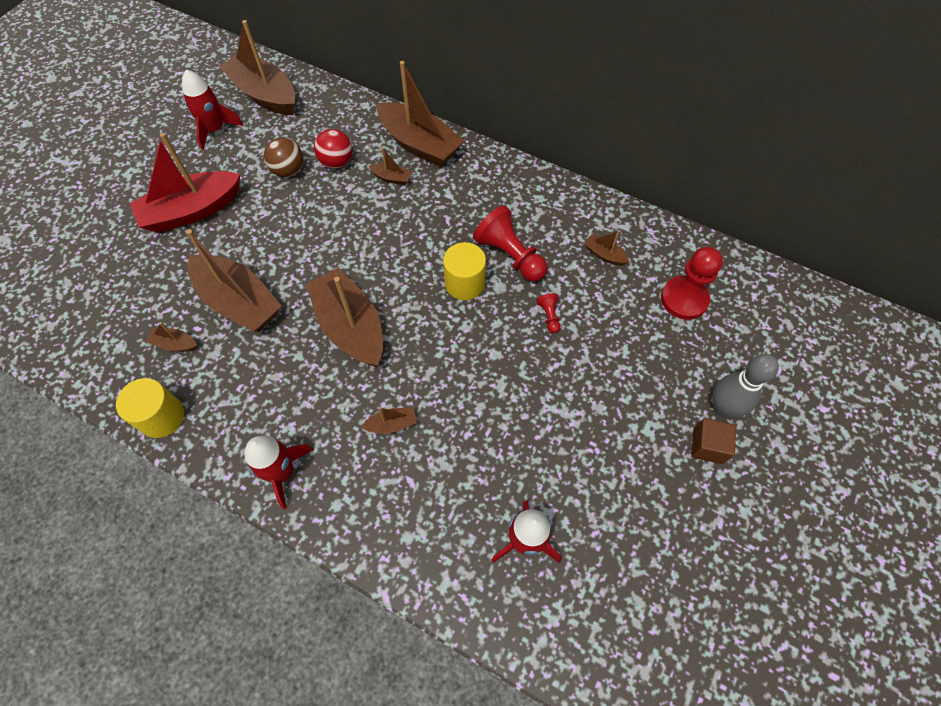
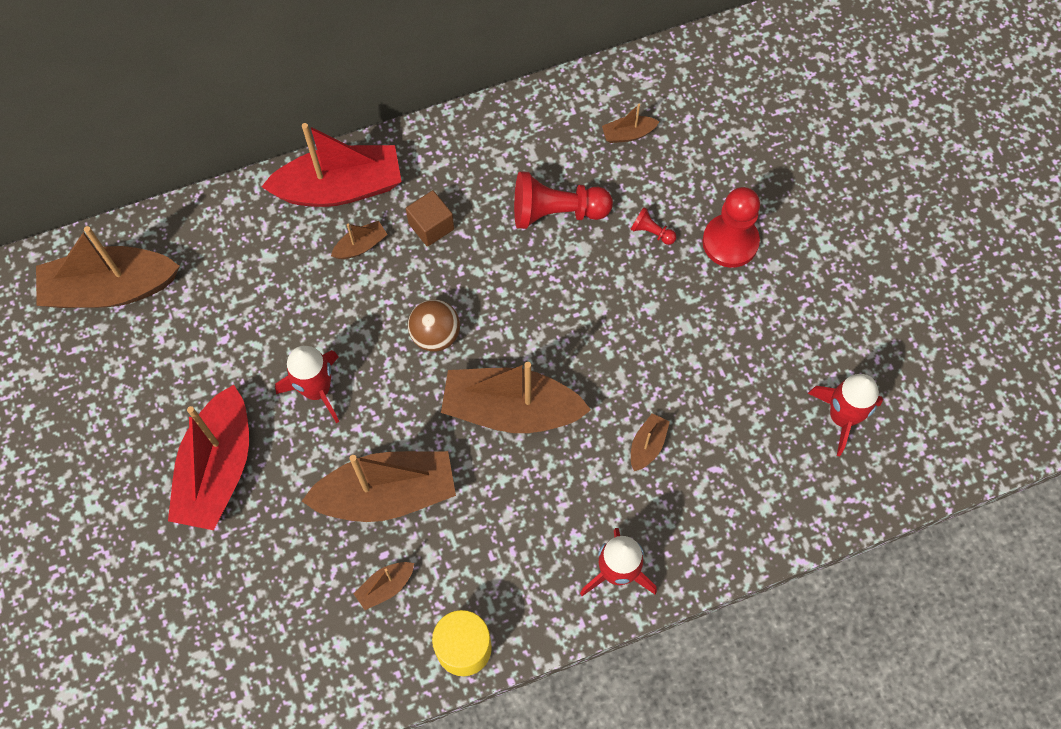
camera: 50 degrees left, 5 degrees up
red rocket [182,70,244,150] -> red rocket moved to [275,346,339,423]
brown ball [264,138,303,177] -> brown ball moved to [408,299,460,352]
red ball [314,129,353,169] -> none
brown boat [377,61,464,167] -> red boat [261,123,402,207]
yellow cylinder [443,242,486,300] -> none
red pawn [661,247,723,320] -> red pawn moved to [702,187,760,268]
brown cube [691,418,736,464] -> brown cube moved to [406,190,454,247]
grey bowling pin [713,354,779,417] -> none

